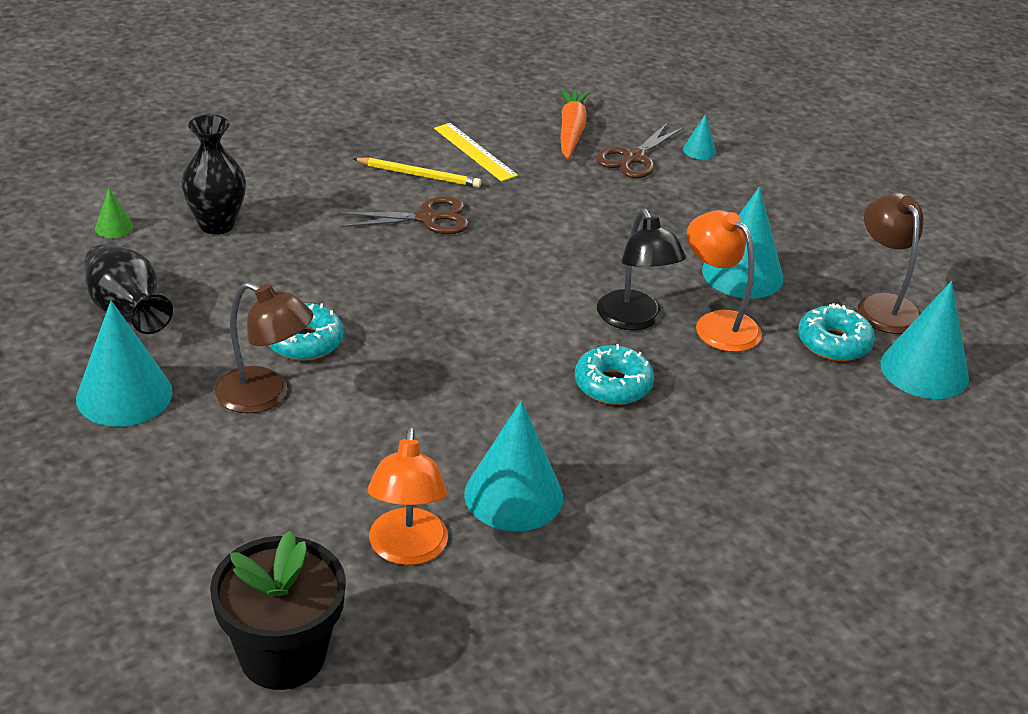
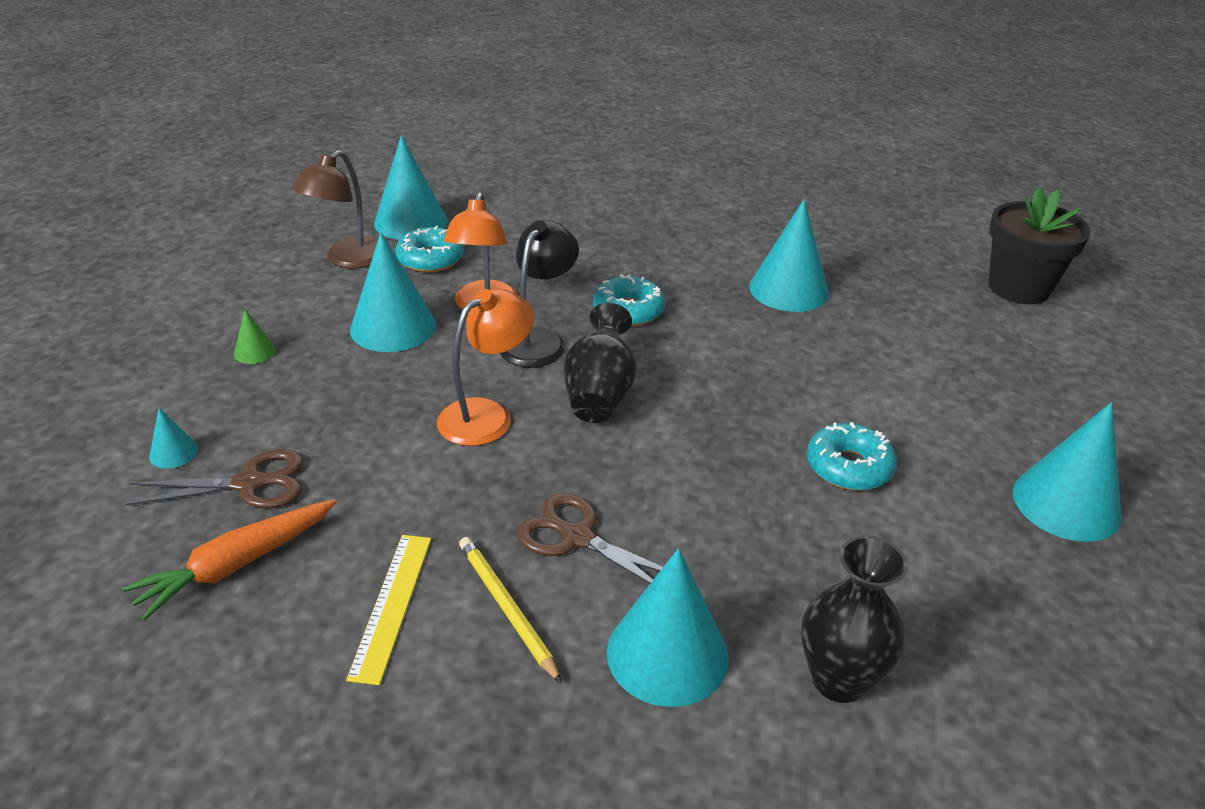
camera: 135 degrees left, 0 degrees up
black vase [84,244,173,334] -> black vase moved to [564,303,637,423]
green cone [95,188,133,238] -> green cone moved to [234,309,276,364]
brown lamp [215,282,314,413] -> none
orange lamp [368,427,448,565] -> orange lamp moved to [437,289,534,446]
none -> turquoise cone [607,548,729,707]

